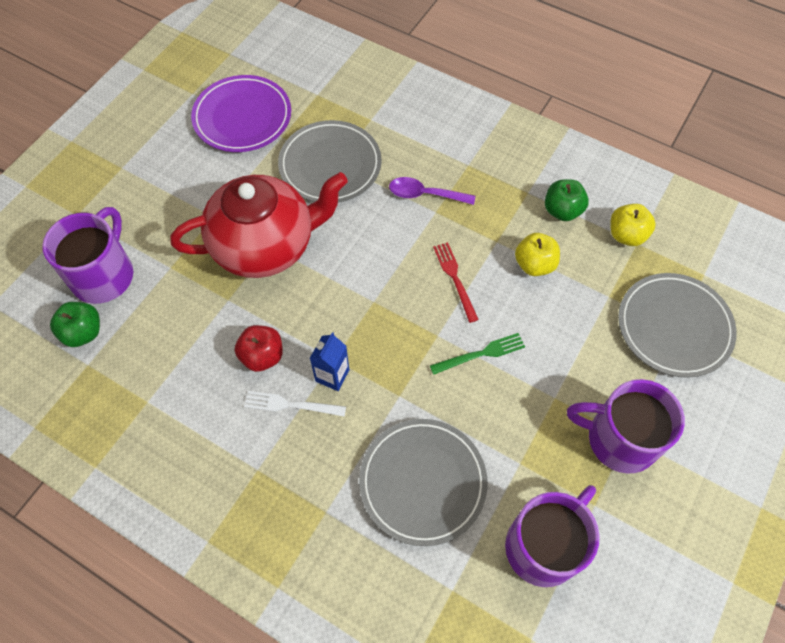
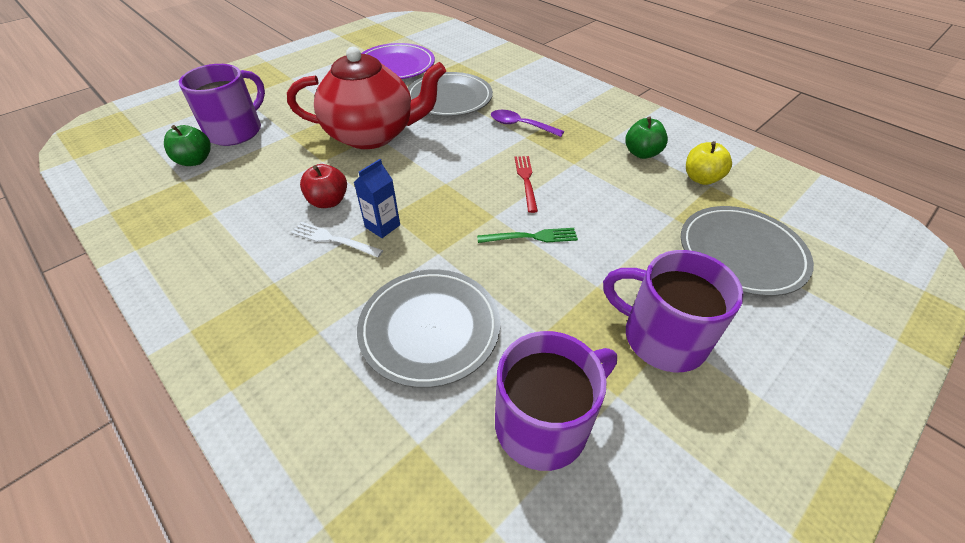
camera: 15 degrees right, 15 degrees down
yellow apple [515,233,560,276] -> none

